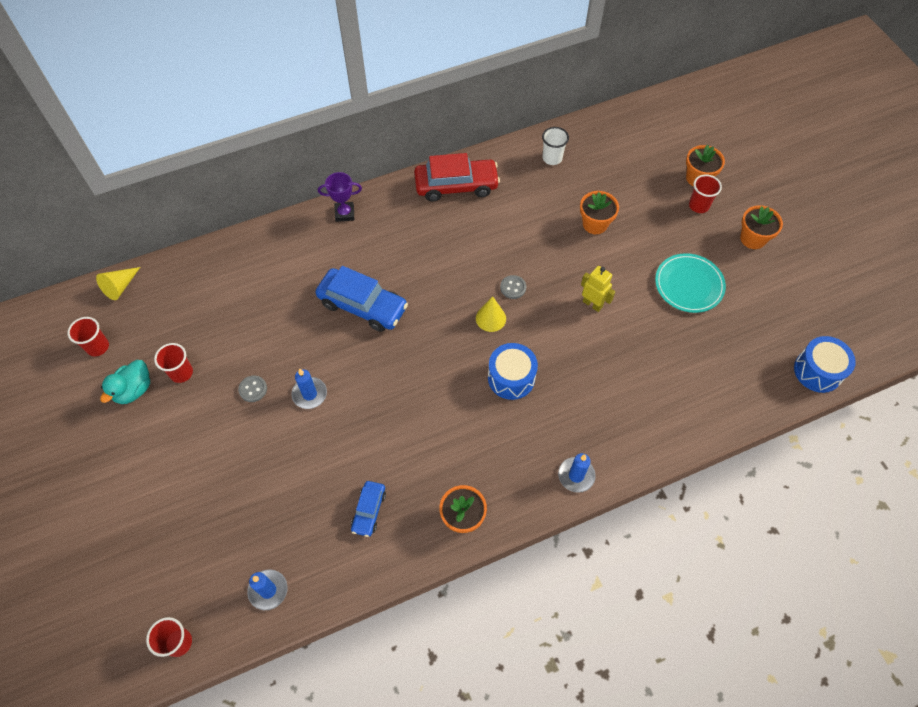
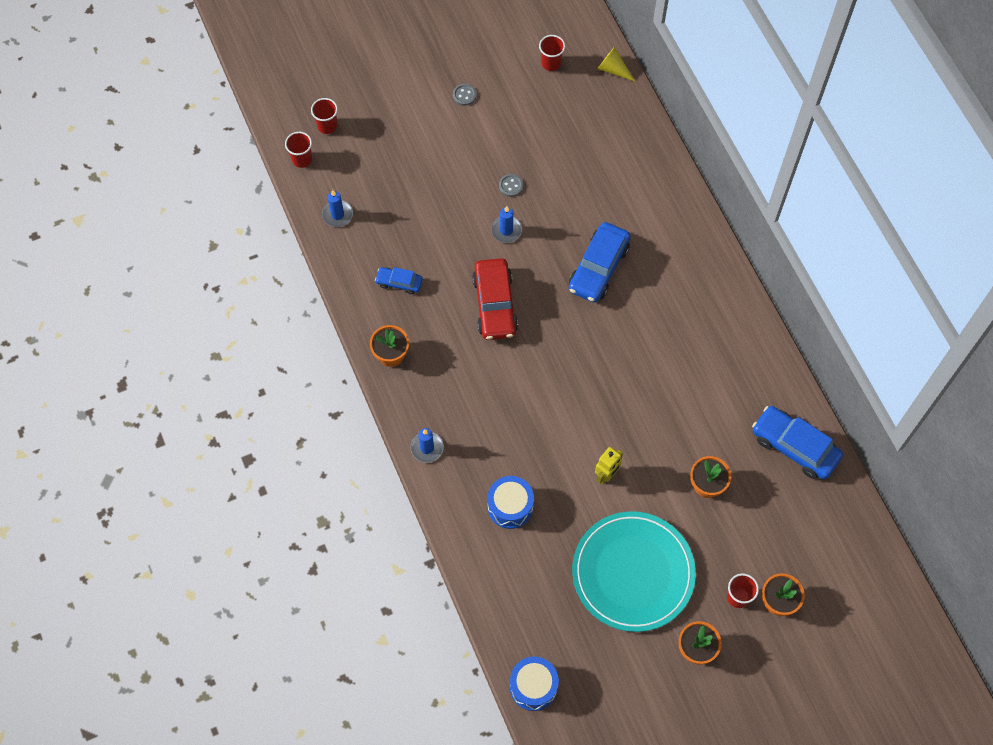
camera: 90 degrees right, 5 degrees up
turquoise duck [100,360,150,404] -> none
red cup [154,343,193,383] -> red cup moved to [311,98,338,134]
purple trophy [318,172,362,222] -> none
red car [414,153,500,202] -> red car moved to [472,258,518,340]
yellow cone [476,296,506,332] -> none
blue drum [488,343,538,400] -> blue drum moved to [487,476,534,529]
grey button [500,275,526,299] -> grey button moved to [453,84,476,106]
white cup [542,127,569,165] -> blue car [752,406,843,479]
turquoise plate [655,253,726,313] -> turquoise plate [572,511,696,632], size x1.69

